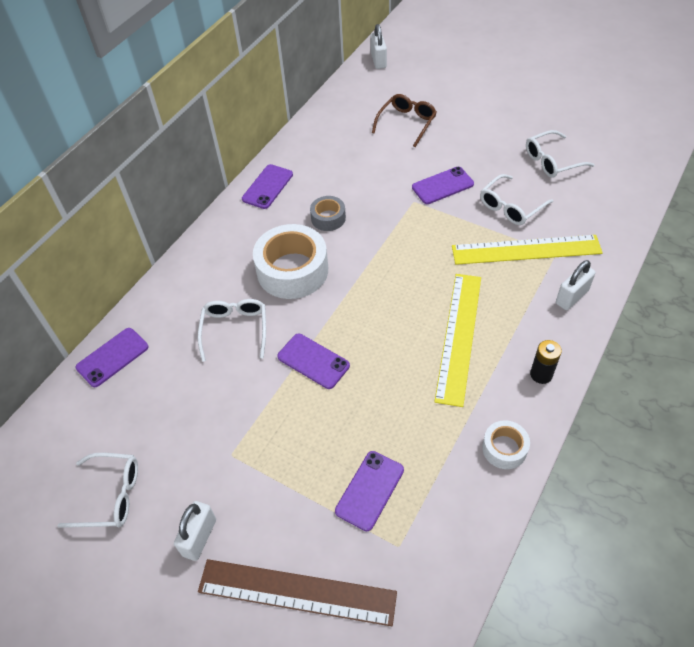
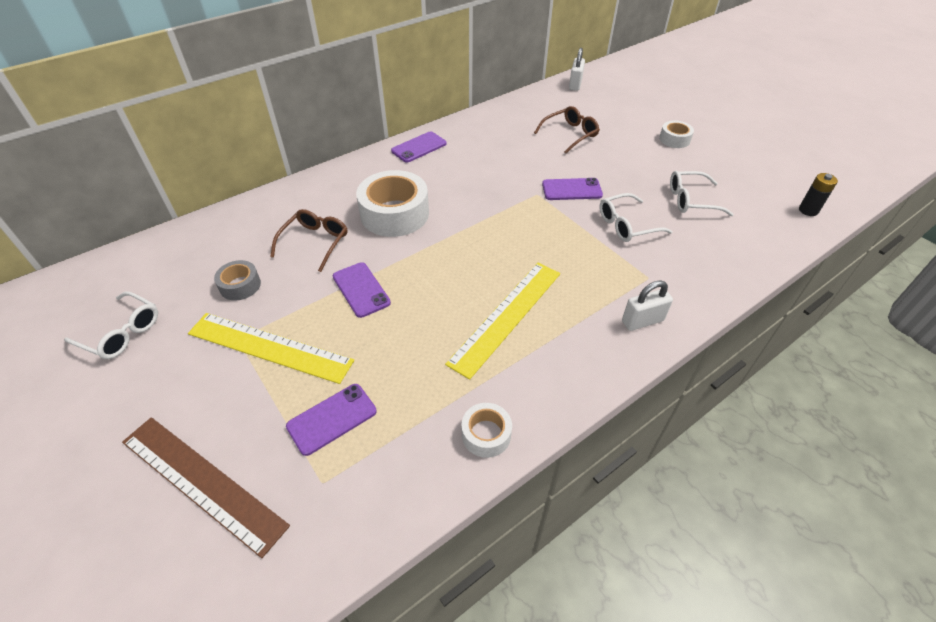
camera: 20 degrees right, 5 degrees down
purple phone [76,328,149,387] -> none
white padlock [174,501,216,561] -> none
white glasses [198,299,266,362] -> brown glasses [270,209,348,272]
grey tape [310,196,346,231] -> grey tape moved to [214,260,261,301]
yellow ruler [452,235,603,265] -> yellow ruler moved to [188,313,354,384]
black battery [530,340,562,384] -> black battery moved to [799,173,838,216]
none -> white tape [659,120,694,148]

